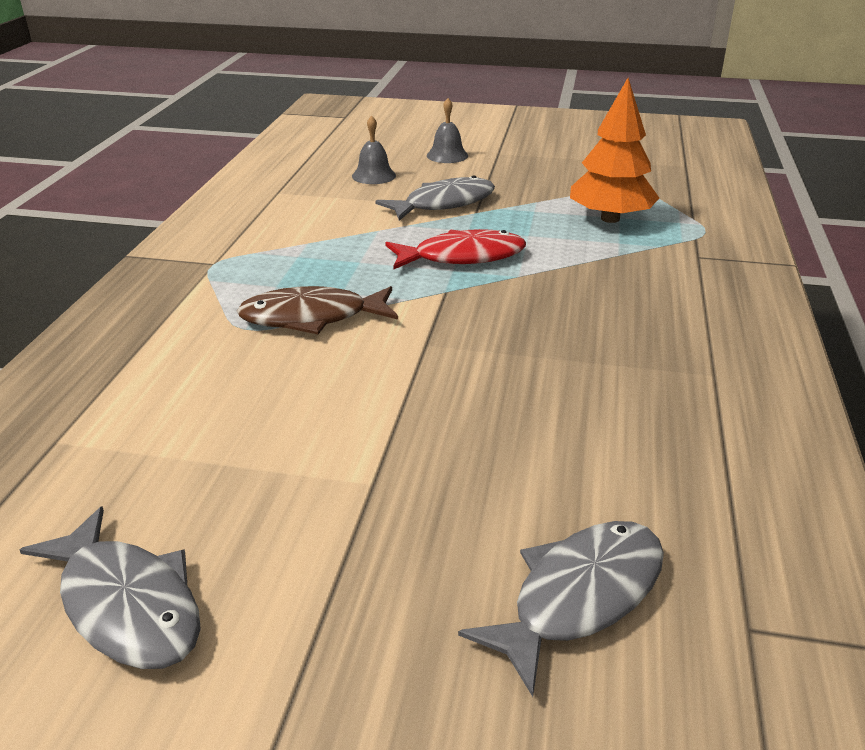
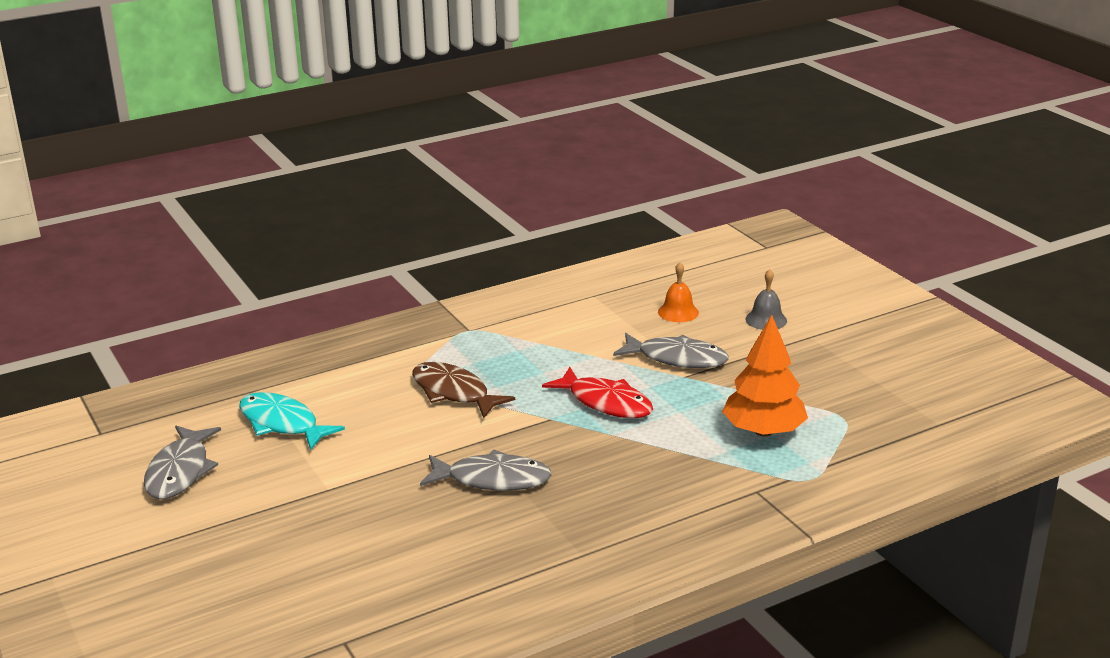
camera: 50 degrees right, 5 degrees down
grey bell [352,115,396,184] -> orange bell [658,262,699,322]
grey fish [458,521,664,697] -> grey fish moved to [420,450,552,491]
none -> turquoise fish [239,392,345,450]

